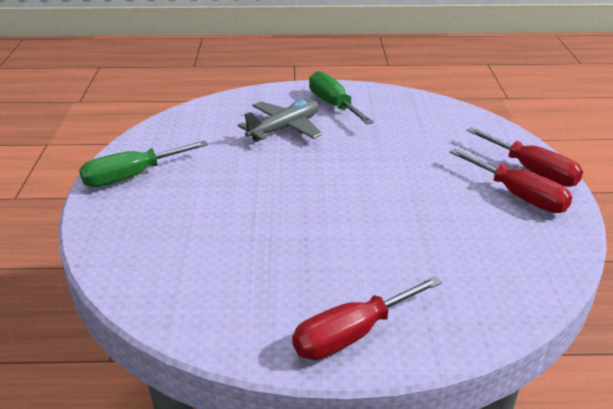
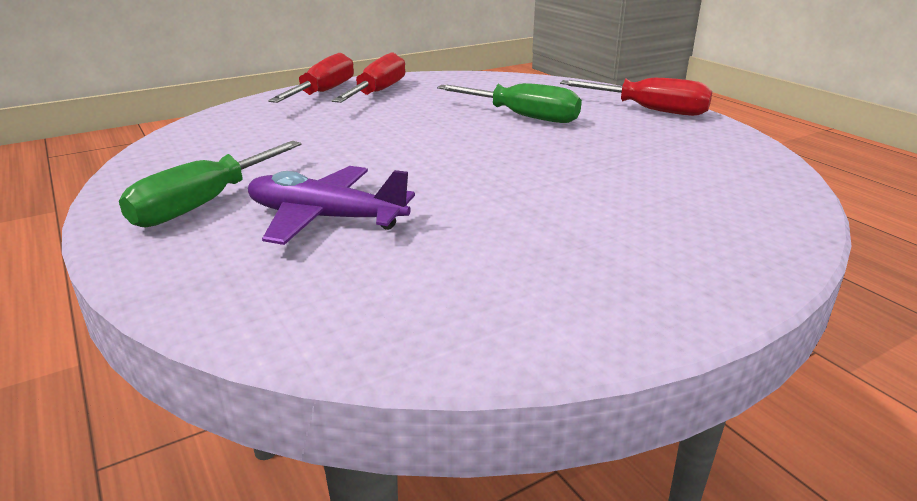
camera: 120 degrees left, 5 degrees down
green screwdriver [79,140,208,187] -> green screwdriver moved to [437,83,582,123]
grey plane [238,100,322,142] -> purple plane [248,166,415,245]

